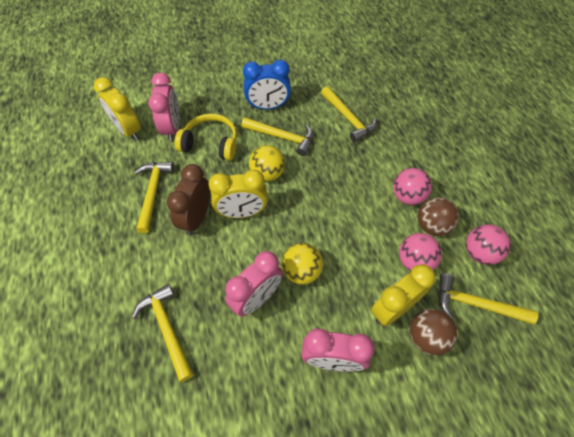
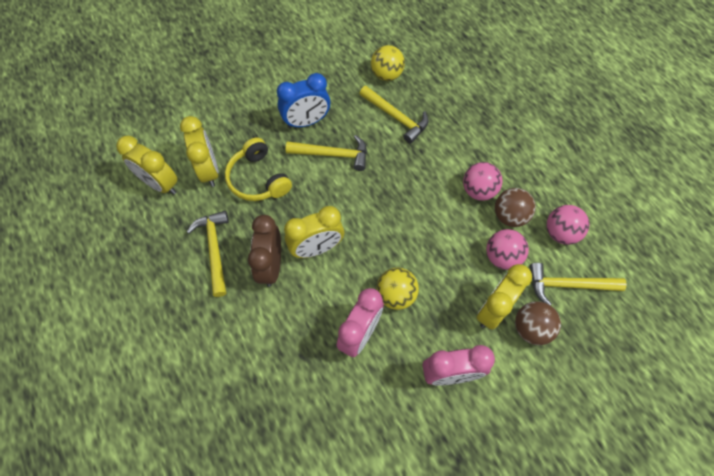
camera: 15 degrees left, 5 degrees up
yellow hammer [132,284,194,382] -> none
pink clock [148,73,180,141] -> yellow clock [180,116,219,187]
yellow headphones [175,114,237,161] -> yellow headphones turned 120 degrees counterclockwise [225,137,292,201]
yellow ball [249,145,285,181] -> yellow ball moved to [371,45,405,81]

